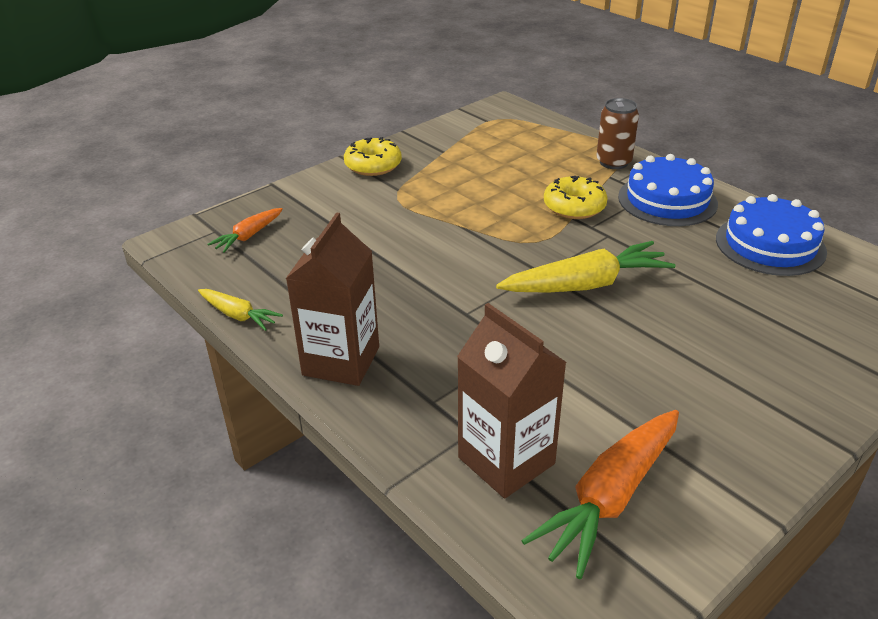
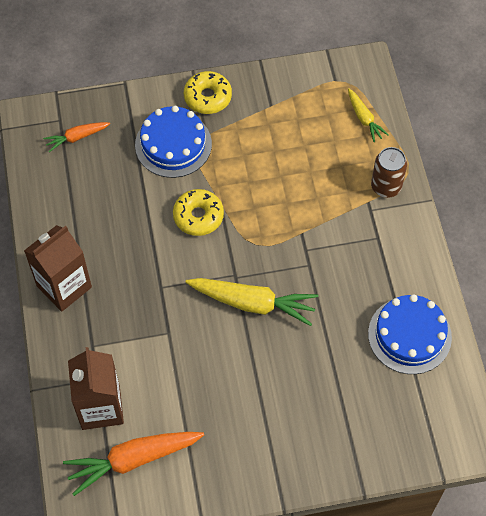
camera: 30 degrees right, 25 degrees up
yellow carrot [198,289,283,331] -> yellow carrot moved to [348,88,389,142]
yellow donut [544,176,608,219] -> yellow donut moved to [173,189,224,236]
blue cake [618,154,718,226] -> blue cake moved to [135,106,212,178]

